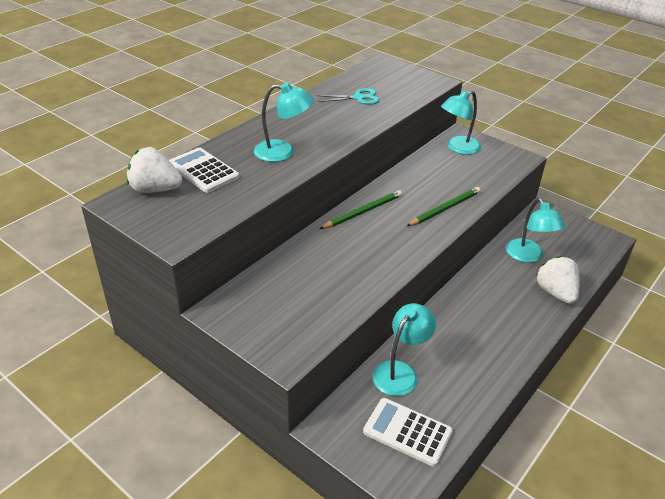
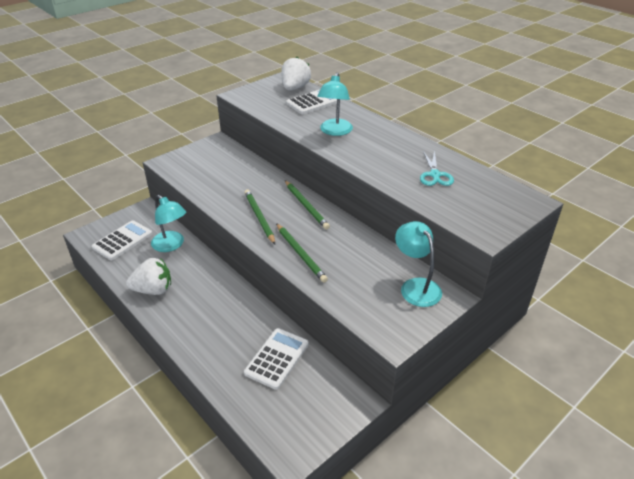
camera: 100 degrees right, 0 degrees up
turquoise lamp [506,198,565,263] -> white calculator [244,328,309,390]
white strawberry [536,256,580,304] -> white strawberry moved to [126,258,171,295]
none -> green pencil [244,190,275,244]

